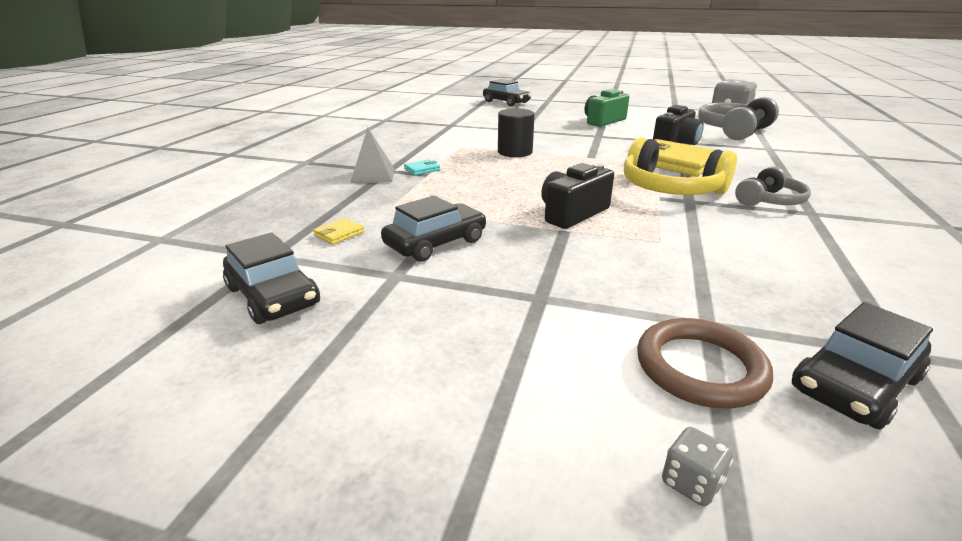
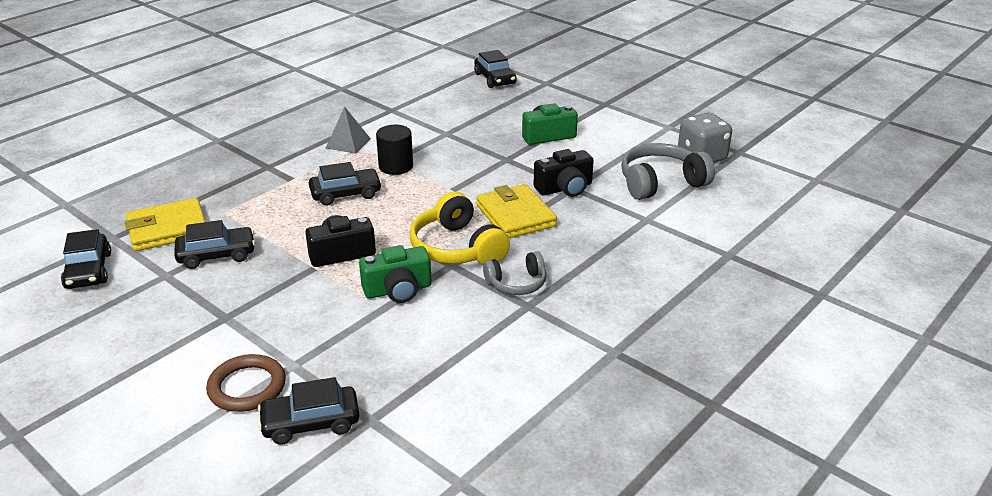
camera: 25 degrees right, 5 degrees up
yellow wallet [313,218,364,245] -> yellow wallet [125,198,206,251], size x2.45
grey pyramid [350,127,394,183] -> grey pyramid moved to [326,107,371,154]
turquoise wallet [404,160,440,175] -> none
grey dice [662,427,733,506] -> none
none -> black car [309,162,382,206]
none -> green camera [359,245,432,303]

